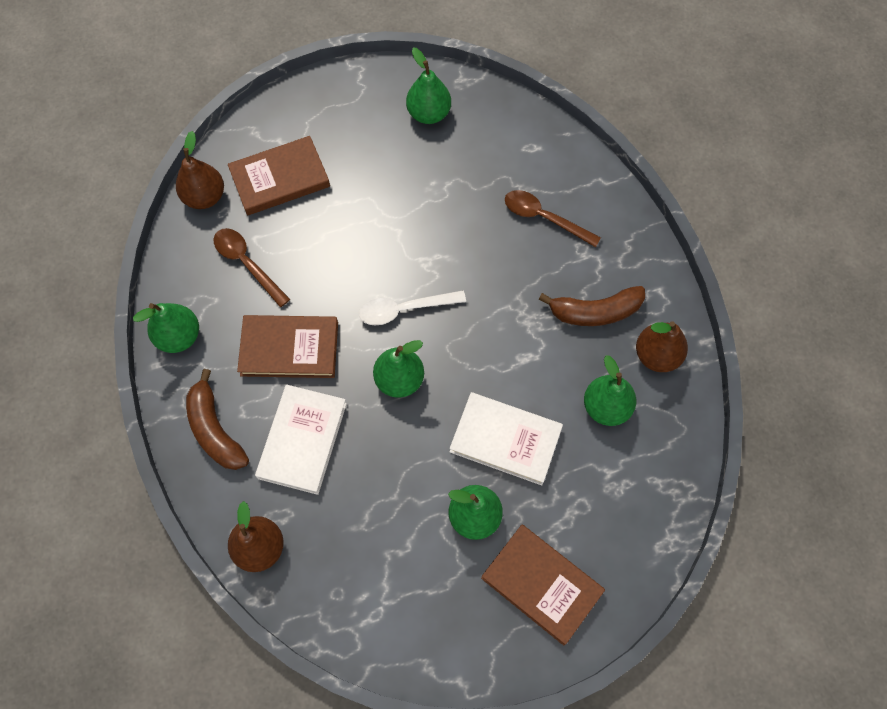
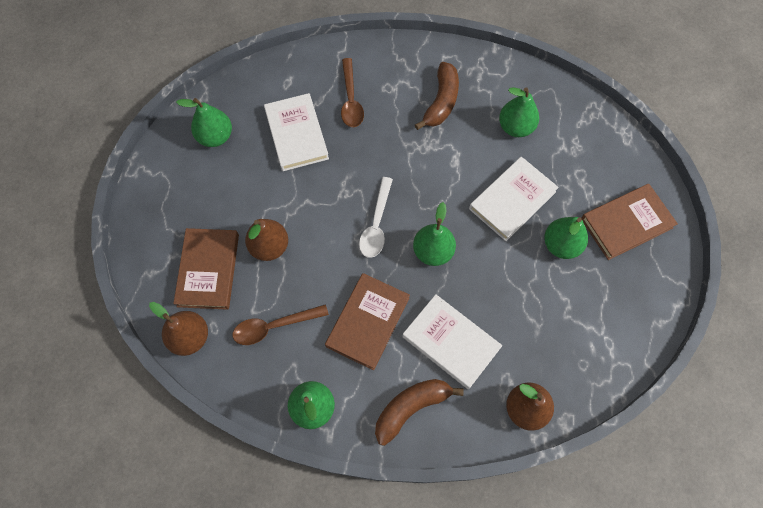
camera: 65 degrees left, 0 degrees up
brown banana [186,369,249,470] -> brown banana turned 150 degrees clockwise [375,379,464,446]
brown spoon [505,190,601,247] -> brown spoon turned 60 degrees counterclockwise [341,58,364,127]
brown pear [636,321,688,372] -> brown pear moved to [245,219,288,261]
none -> white book [264,93,329,171]

